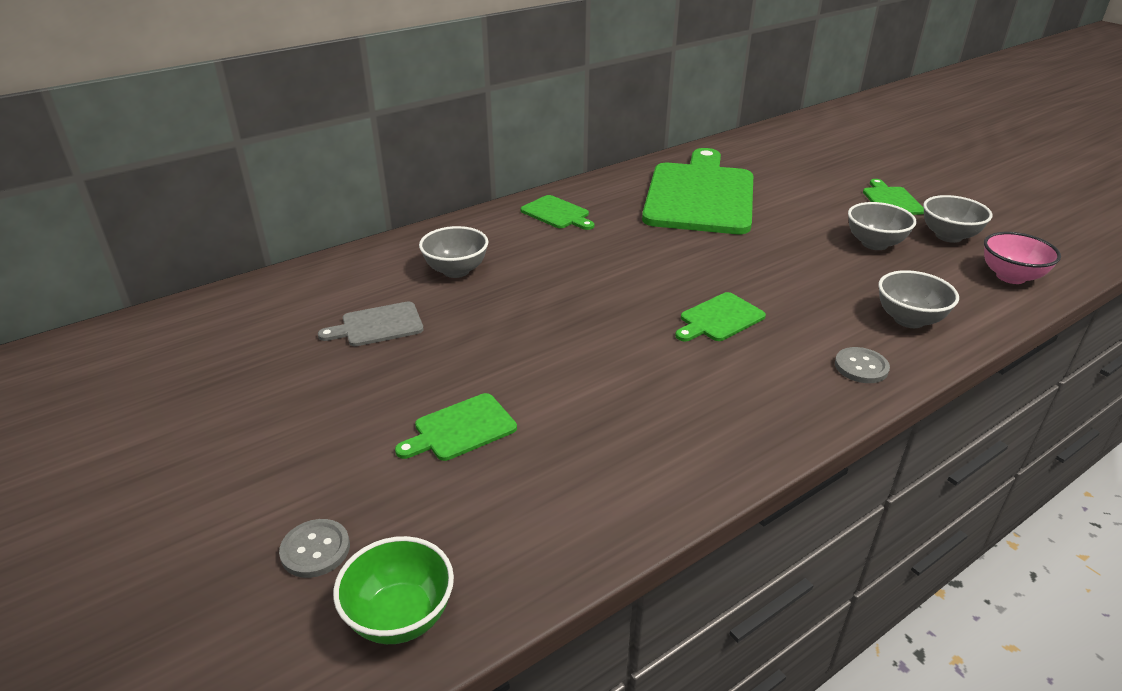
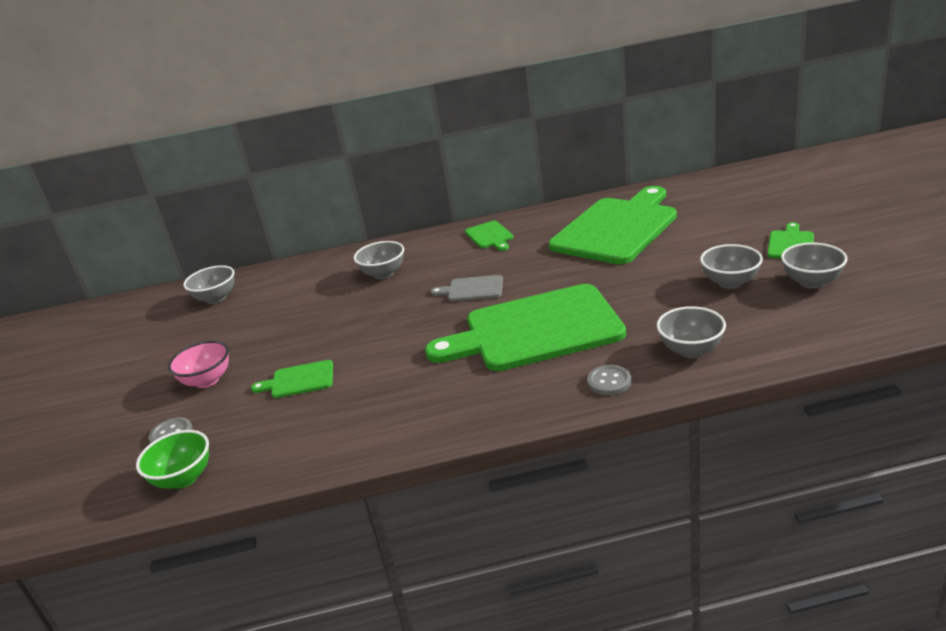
camera: 30 degrees right, 5 degrees down
grey cutting board [318,301,424,346] -> grey cutting board moved to [431,275,503,302]
green cutting board [675,292,766,341] -> green cutting board [425,284,626,371], size x2.38
pink bowl [984,232,1061,284] -> pink bowl moved to [168,341,229,388]
none -> grey bowl [183,265,235,304]

